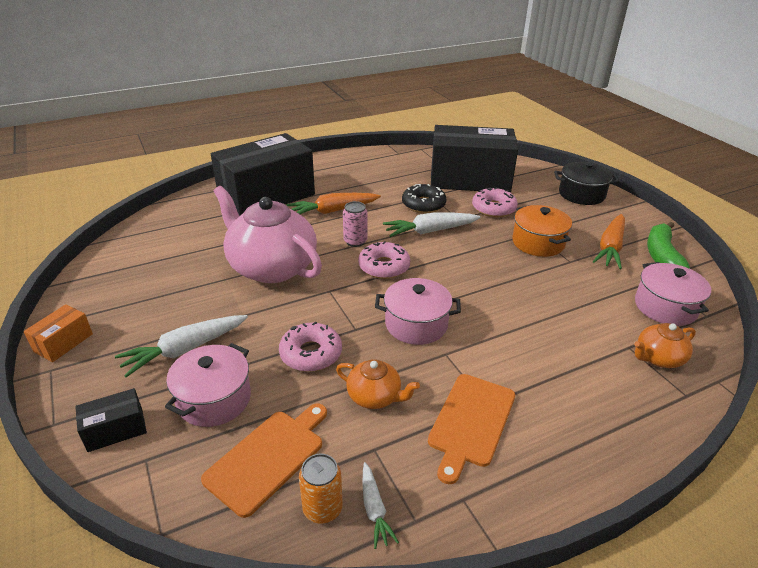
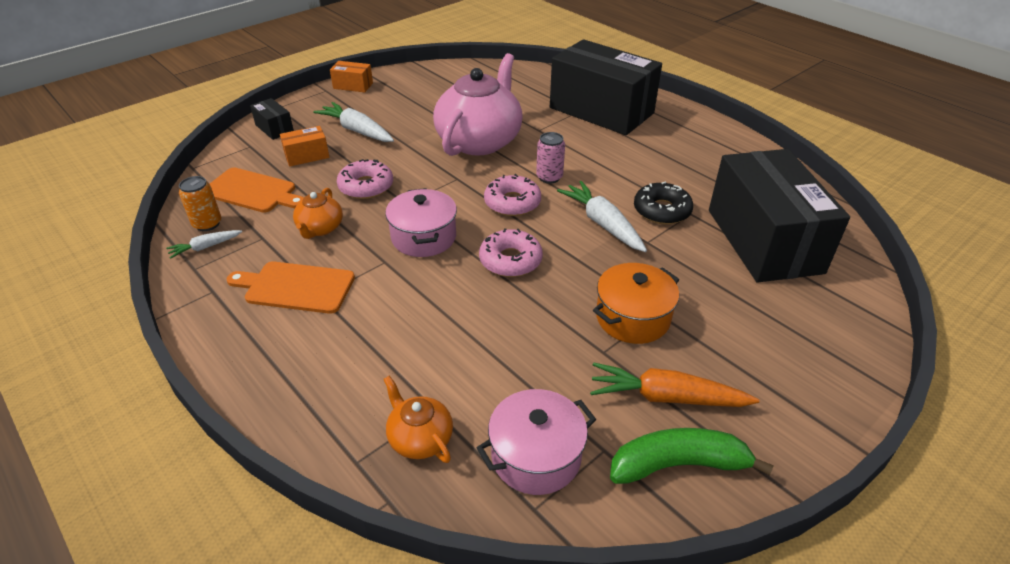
camera: 75 degrees right, 5 degrees up
pink pot [165,343,251,427] -> orange box [280,126,330,167]
orange carrot [286,193,381,214] -> none
pink donut [472,187,518,217] -> pink donut moved to [479,228,543,277]
black pot [554,162,619,205] -> none

